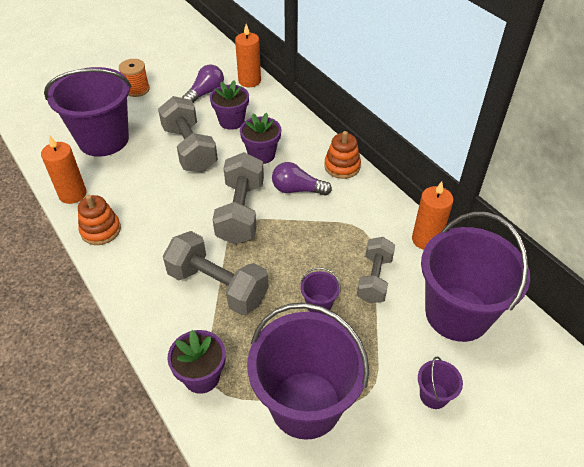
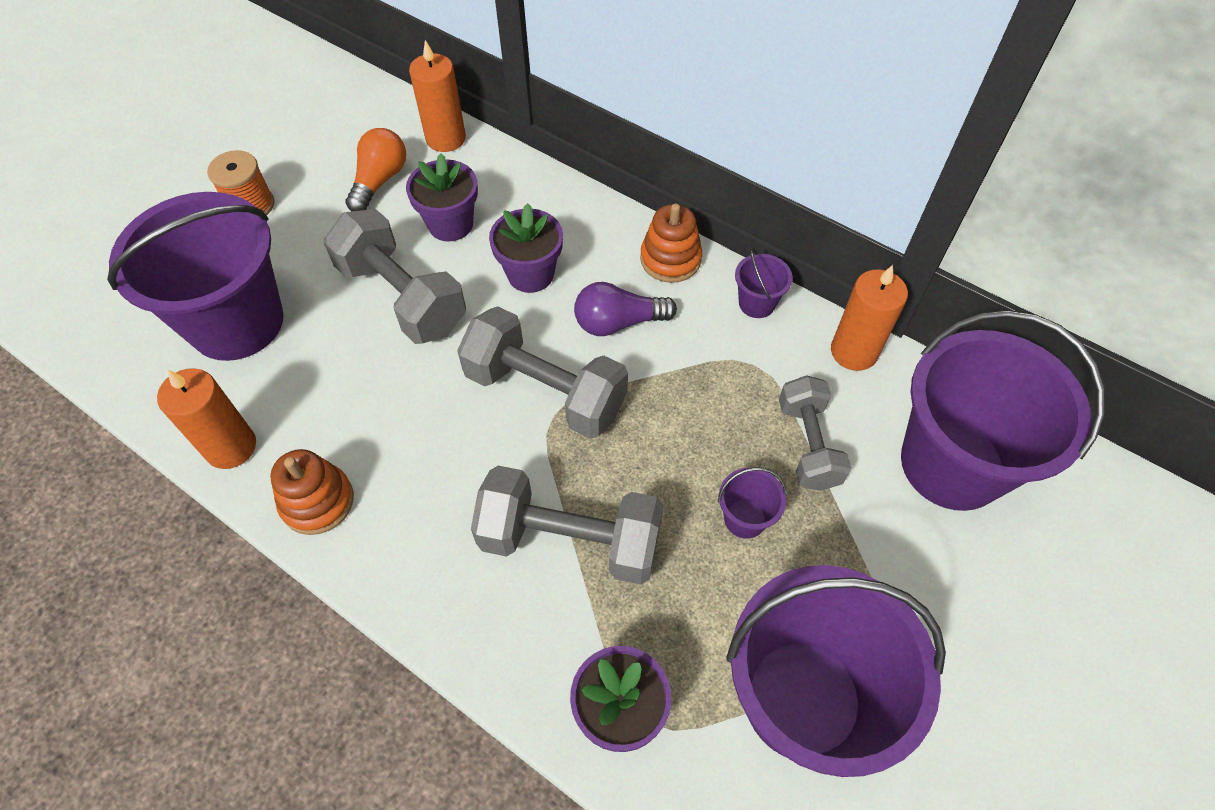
camera: 20 degrees left, 10 degrees up
purple light bulb [182,65,224,103] -> orange light bulb [345,128,406,211]
grey dumbbell [213,152,264,244] -> grey dumbbell turned 45 degrees counterclockwise [457,306,628,439]
purple bucket [418,356,463,409] -> purple bucket moved to [735,248,793,318]

